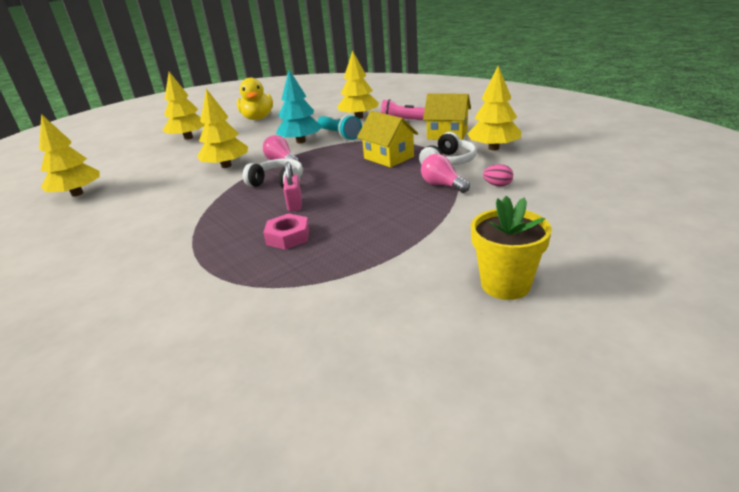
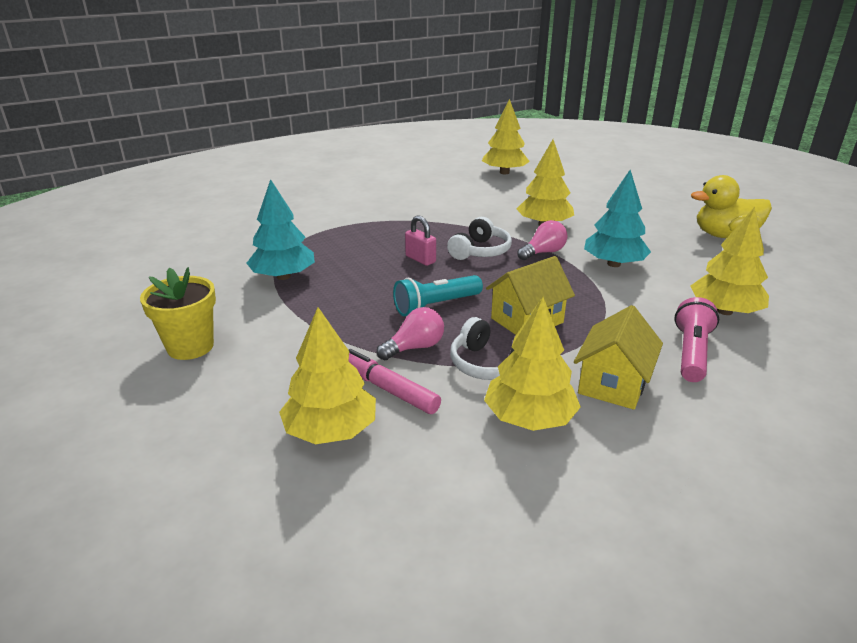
camera: 95 degrees right, 0 degrees up
yellow tree [163,72,205,140] -> yellow tree moved to [279,307,376,444]
pink nut [263,213,310,250] -> none
pink padlock [283,162,302,212] -> pink padlock turned 45 degrees clockwise [405,215,436,266]
turquoise flashlight [317,115,362,140] -> turquoise flashlight moved to [393,275,483,316]
pink egg [483,164,513,187] -> pink marker [349,349,441,414]
none -> turquoise tree [246,179,315,280]

